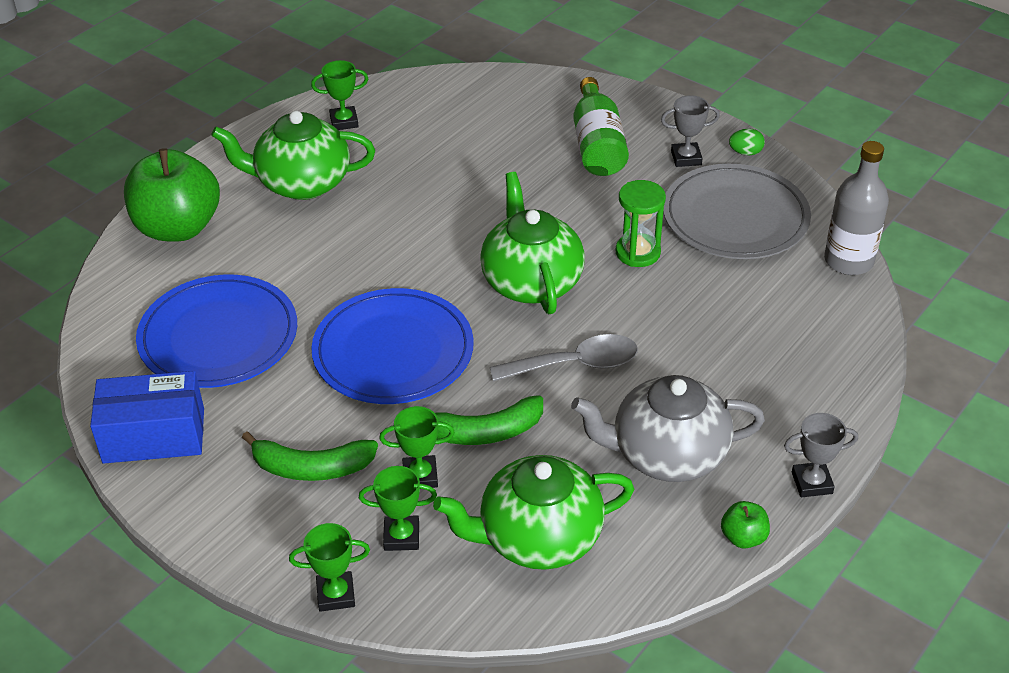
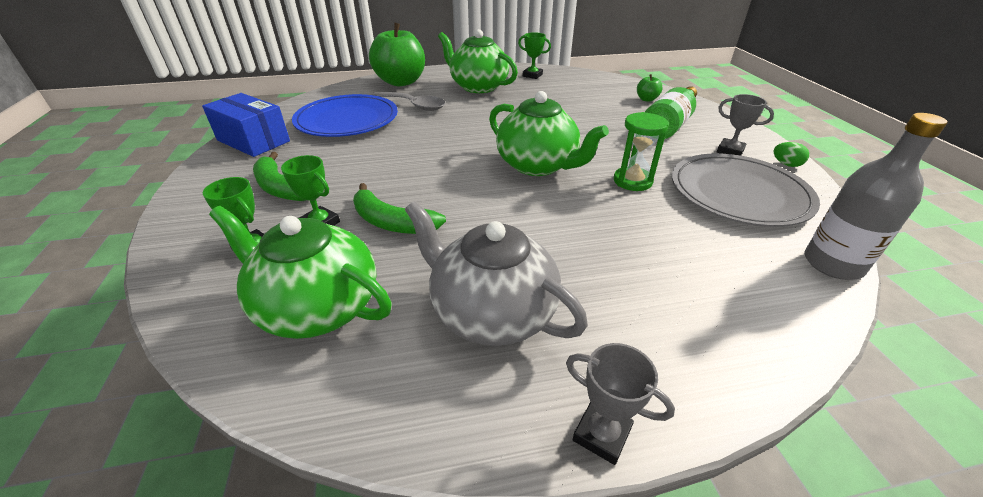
camera: 40 degrees right, 5 degrees down
green trophy [289,523,370,612] -> none
blue plate [311,288,474,404] -> none
green teapot [480,172,585,314] -> green teapot turned 105 degrees clockwise [489,91,609,176]
grey spoon [490,334,638,382] -> grey spoon moved to [371,91,446,111]
green apple [721,501,770,549] -> green apple moved to [637,74,663,102]

